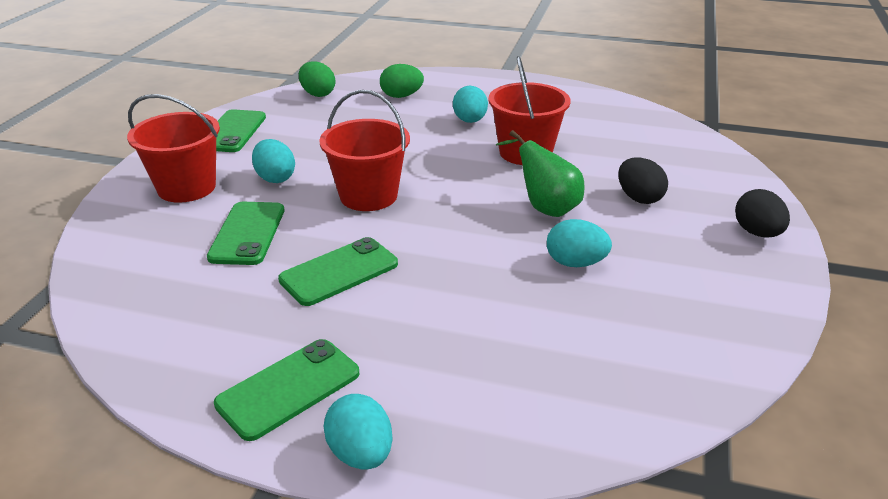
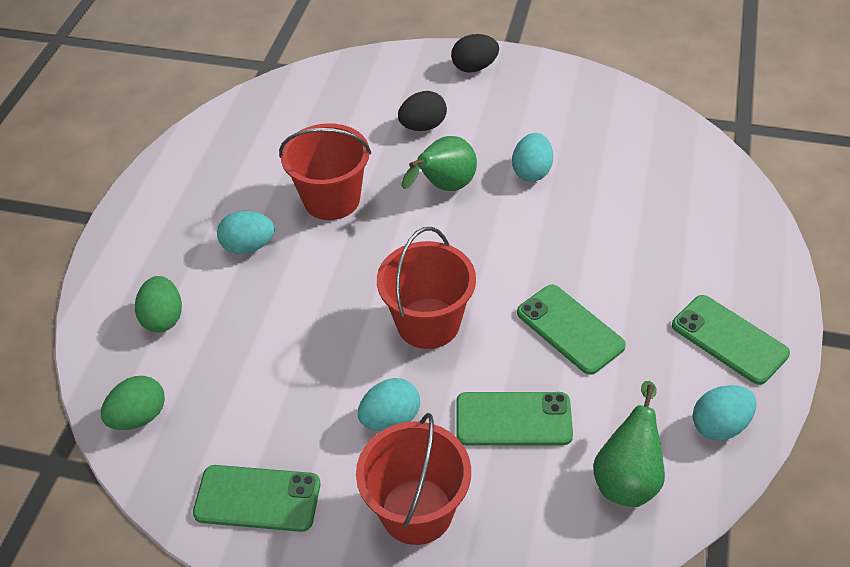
camera: 90 degrees left, 15 degrees up
turquoise egg [323,394,393,470] -> turquoise egg moved to [693,385,757,440]
none -> green pear [593,381,665,507]

